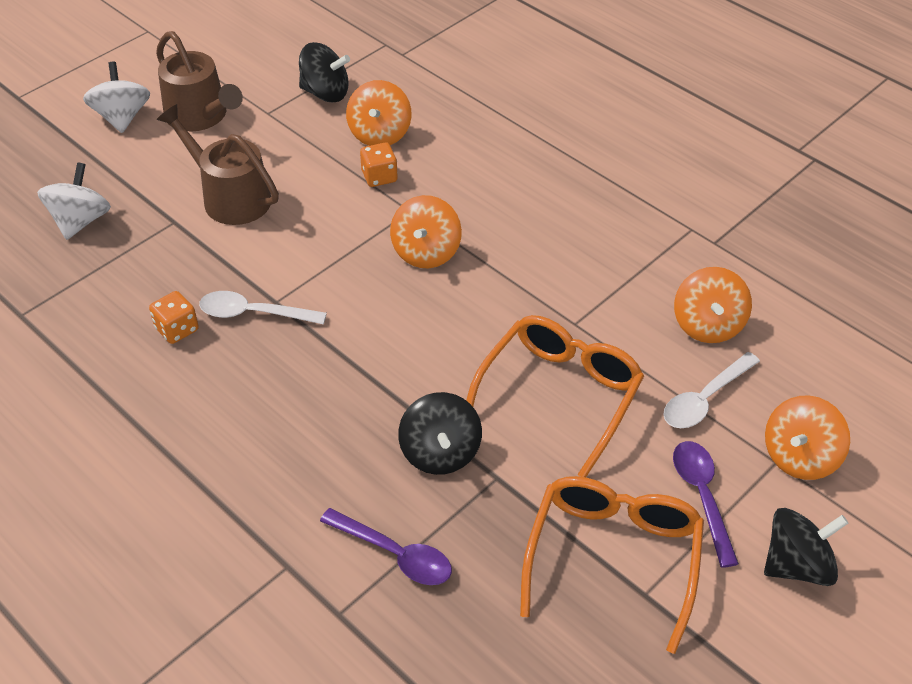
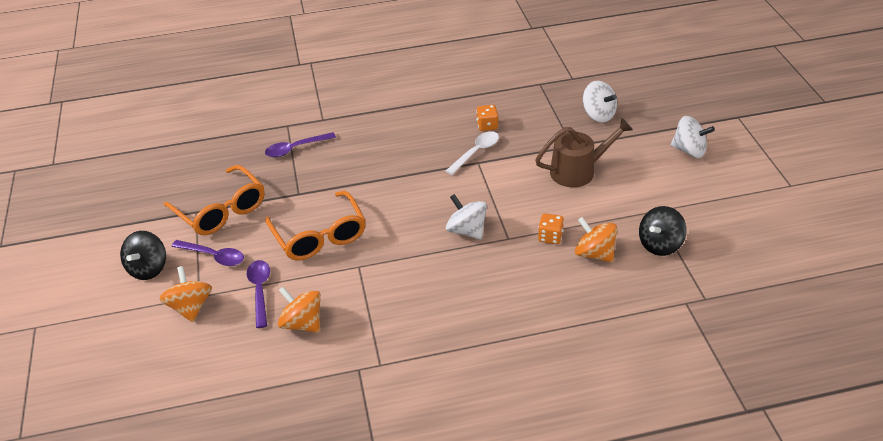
camera: 125 degrees right, 5 degrees down
brown watering can [156,31,243,131] -> none
orange spinning top [390,195,462,268] -> white spinning top [446,194,487,240]
black spinning top [398,392,482,475] -> none
white spoon [663,352,760,428] -> purple spoon [247,260,270,328]

